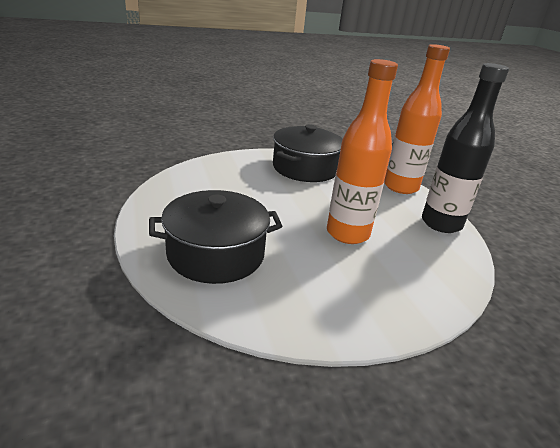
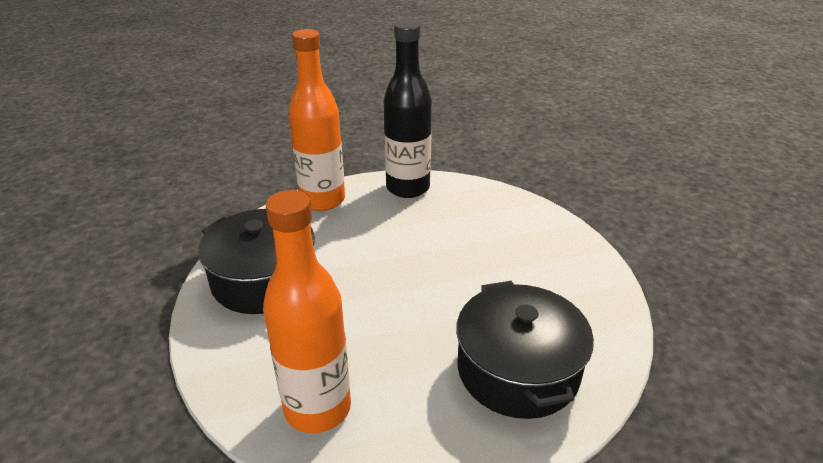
camera: 85 degrees left, 5 degrees up
orange bottle [327,59,398,244] -> orange bottle moved to [263,190,351,433]

